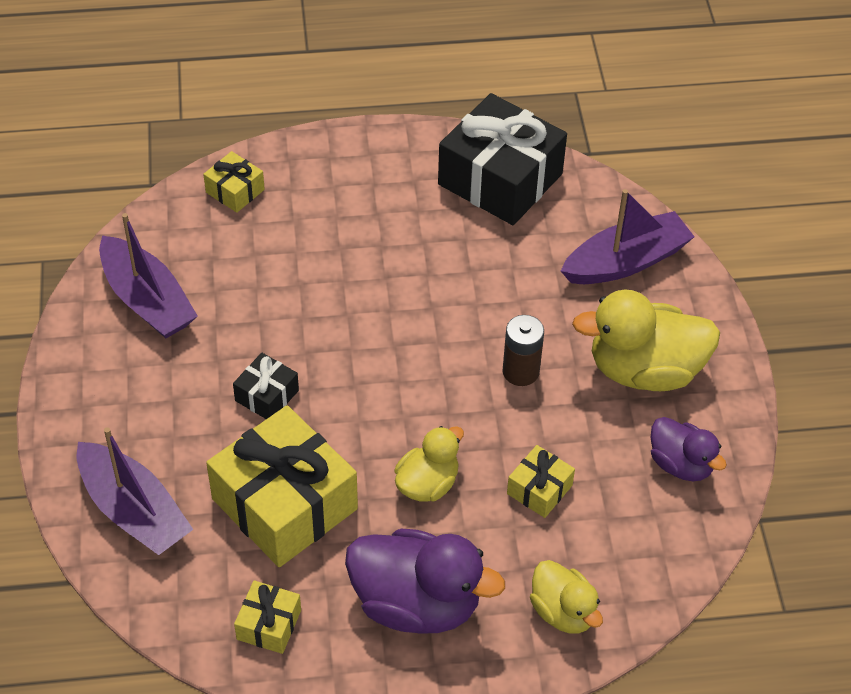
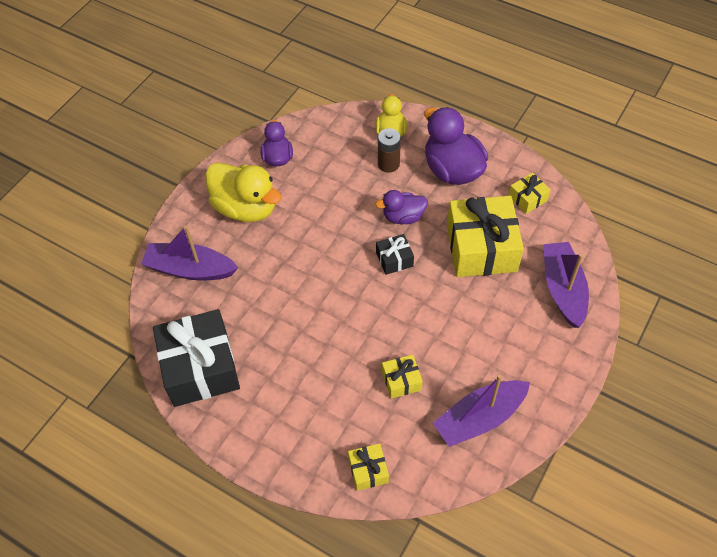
camera: 140 degrees left, 5 degrees up
purple boat [99,213,198,339] -> purple boat turned 120 degrees counterclockwise [433,374,530,447]
black gift [233,353,299,419] -> black gift moved to [376,234,414,275]
yellow duck [394,426,464,502] -> purple duck [375,190,428,224]
brown battery [502,315,544,386] -> brown battery moved to [378,128,401,173]
yellow gift [507,445,575,518] -> yellow gift moved to [382,355,423,399]

